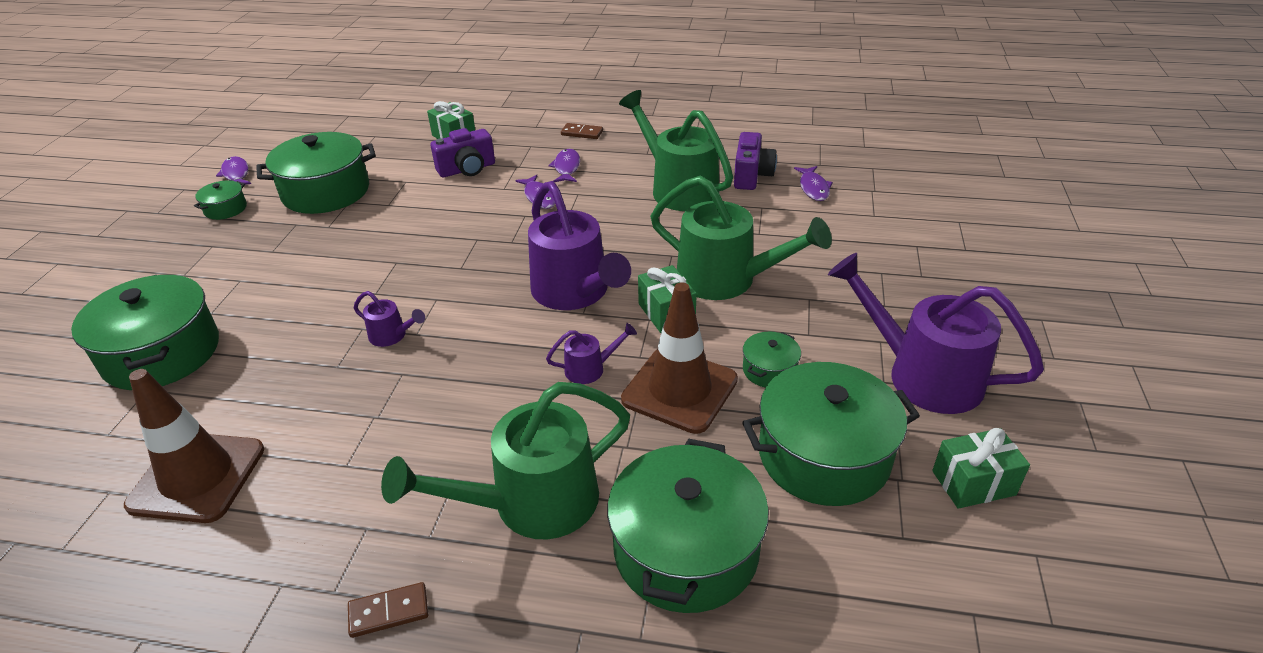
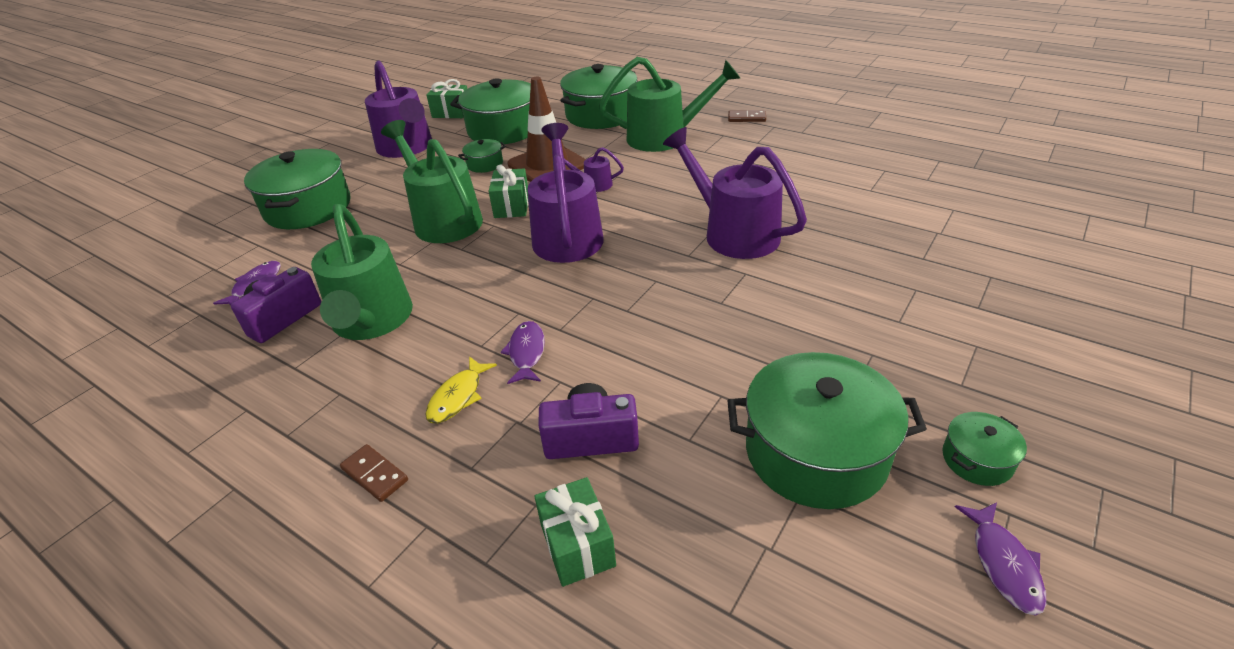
camera: 155 degrees left, 0 degrees up
green pot [71,275,219,390] -> green pot moved to [244,149,350,229]
brown traffic cone [124,369,264,523] -> none
purple watering can [354,291,425,347] -> purple watering can [663,127,807,259], size x2.25
purple fish [548,149,580,182] -> yellow fish [425,356,497,423]

